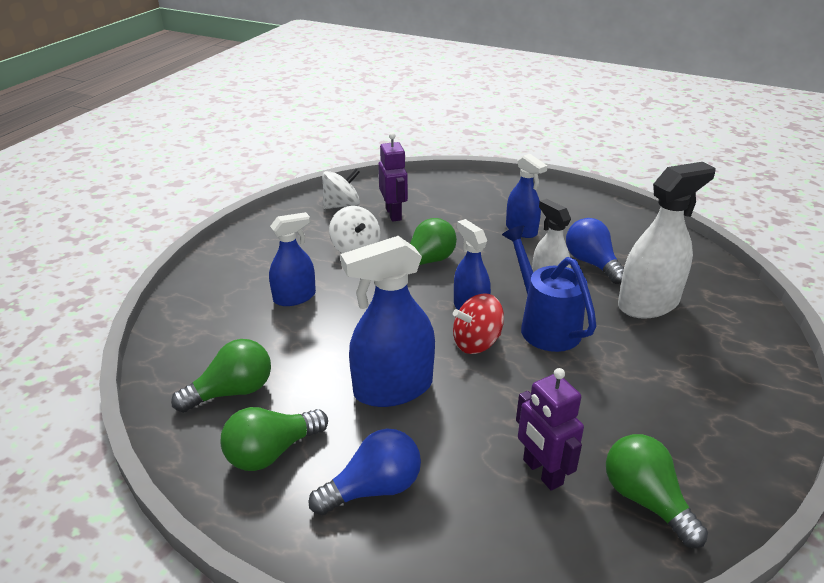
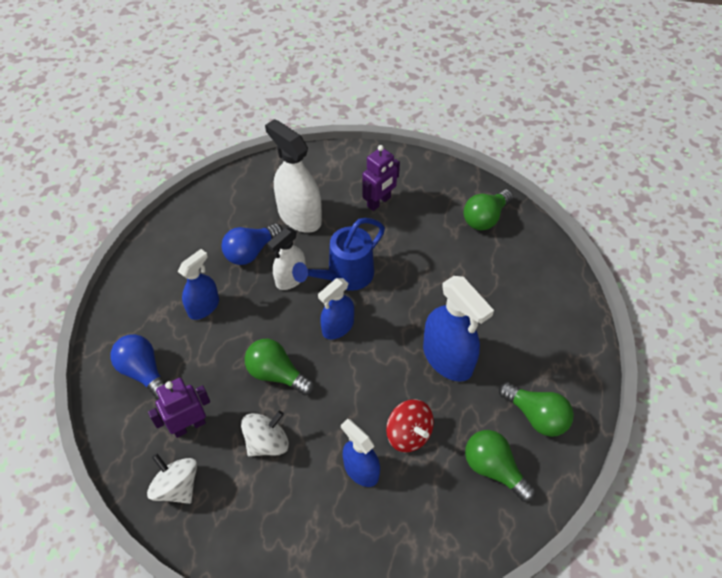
camera: 105 degrees left, 20 degrees up
blue light bulb [309,429,421,515] -> blue light bulb moved to [110,334,165,400]
red spinning top [453,293,504,354] -> red spinning top moved to [386,399,434,453]
purple robot [516,368,584,490] -> purple robot moved to [362,145,400,211]

